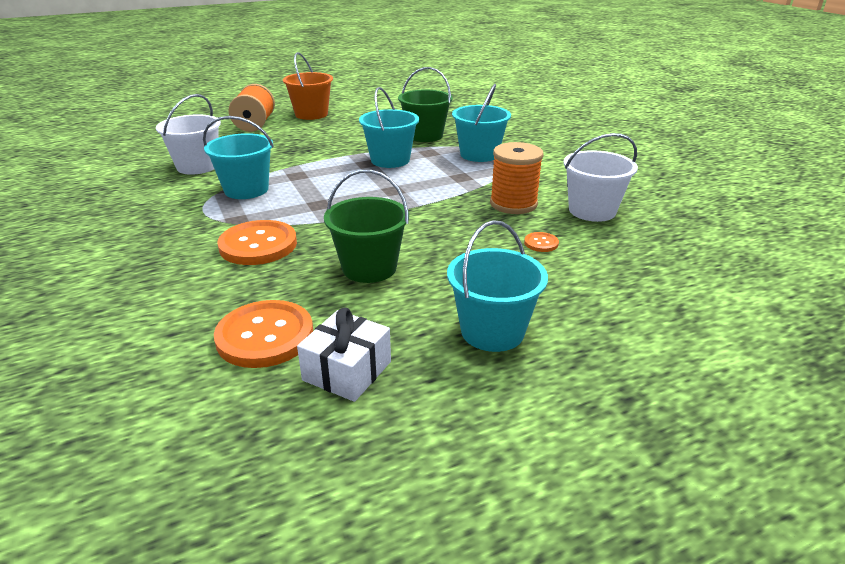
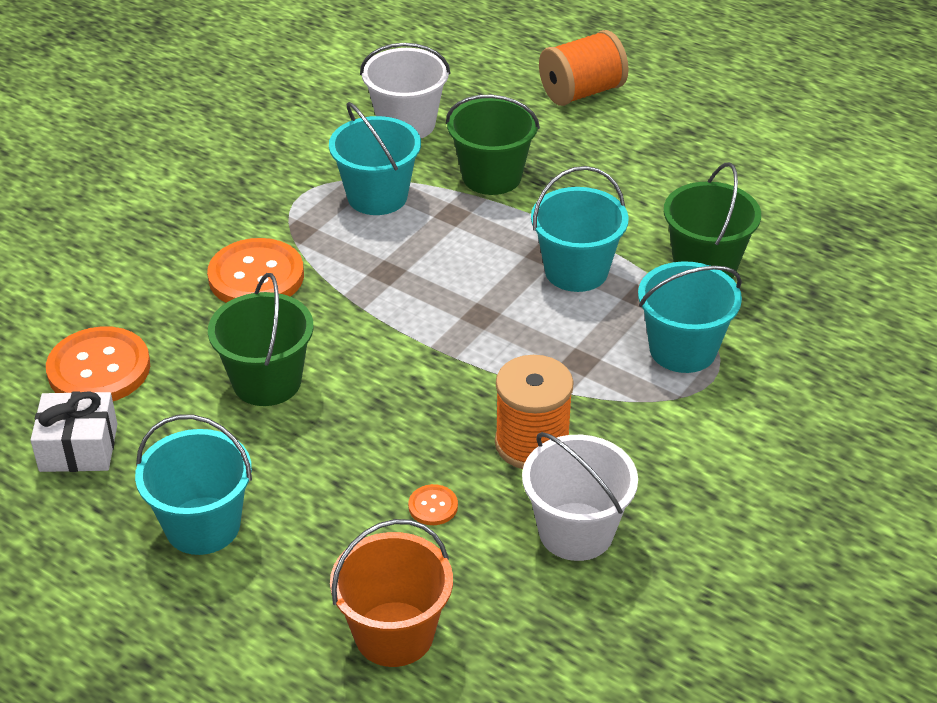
camera: 60 degrees right, 10 degrees up
orange bucket [283,52,333,120] -> orange bucket moved to [330,519,453,667]
none -> green bucket [446,95,540,195]

